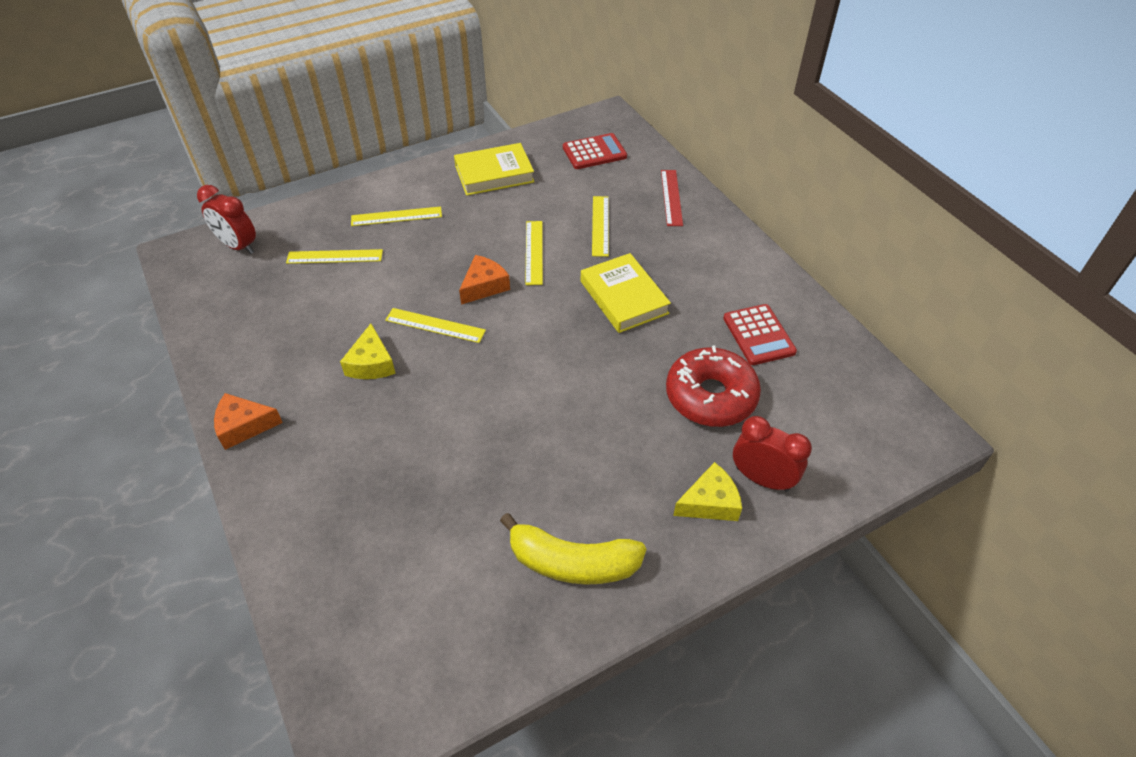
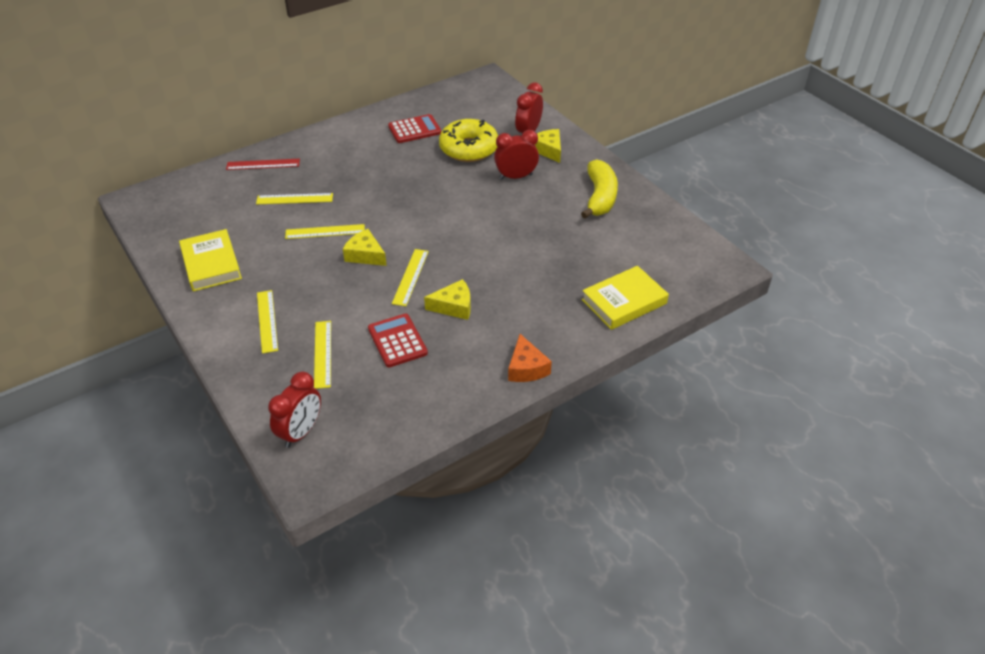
camera: 95 degrees left, 5 degrees down
orange cheese [459,255,510,305] -> yellow cheese [343,229,387,266]
red calculator [563,133,627,169] -> red calculator moved to [368,314,428,367]
yellow book [581,253,671,333] -> yellow book moved to [582,266,669,330]
red donut [666,346,761,427] -> yellow donut [439,119,498,162]
none -> red clock [494,130,539,180]

